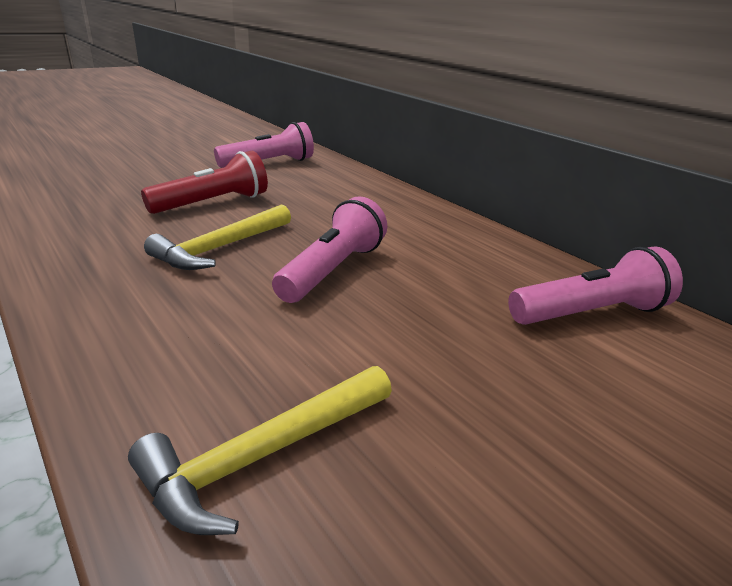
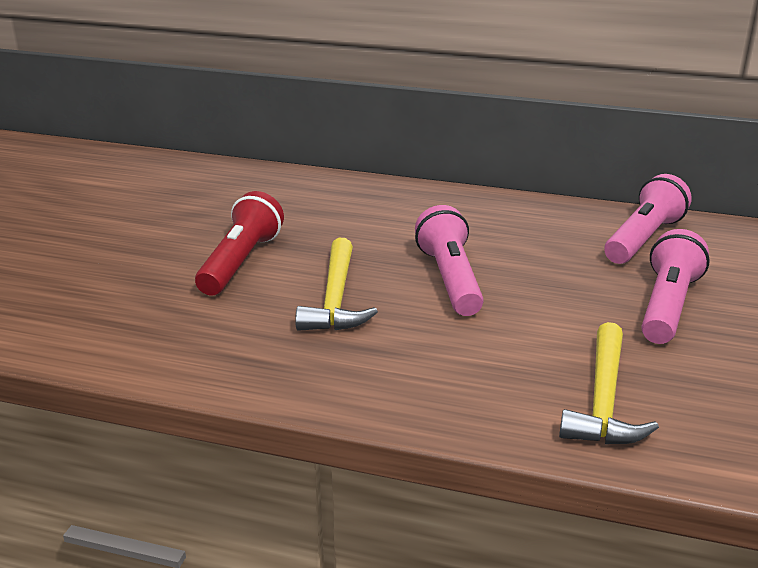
camera: 35 degrees left, 0 degrees up
pink flashlight [214,122,314,168] -> pink flashlight moved to [641,229,710,344]

